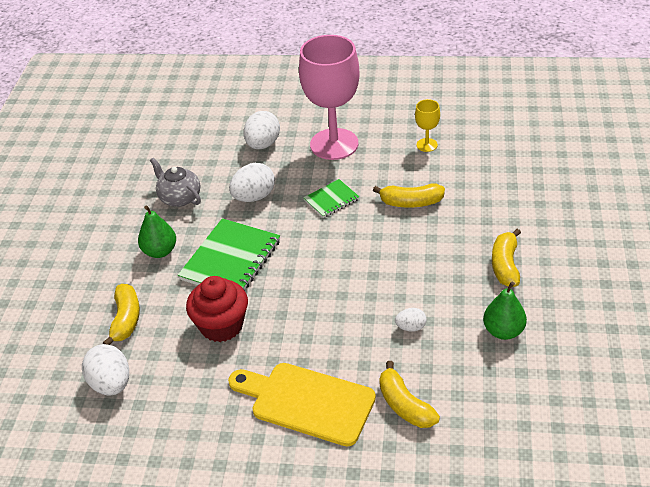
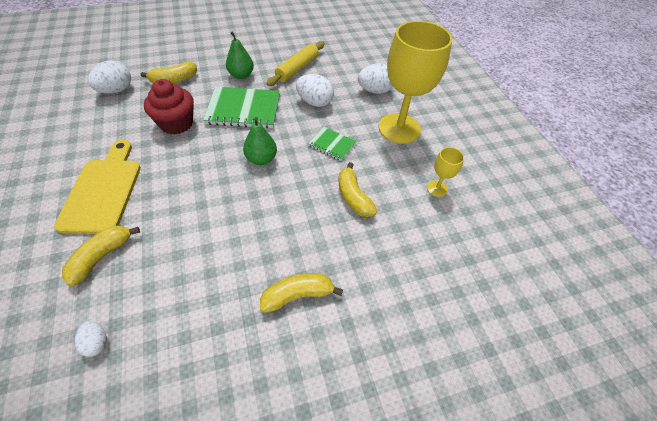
camera: 60 degrees right, 10 degrees up
grey teapot [150,158,201,207] -> yellow rolling pin [267,41,325,86]
pink goblet [299,35,360,160] -> yellow goblet [379,21,453,144]
white egg [395,308,427,332] -> white egg moved to [75,321,107,357]
green pear [483,282,527,340] -> green pear moved to [243,117,277,165]

